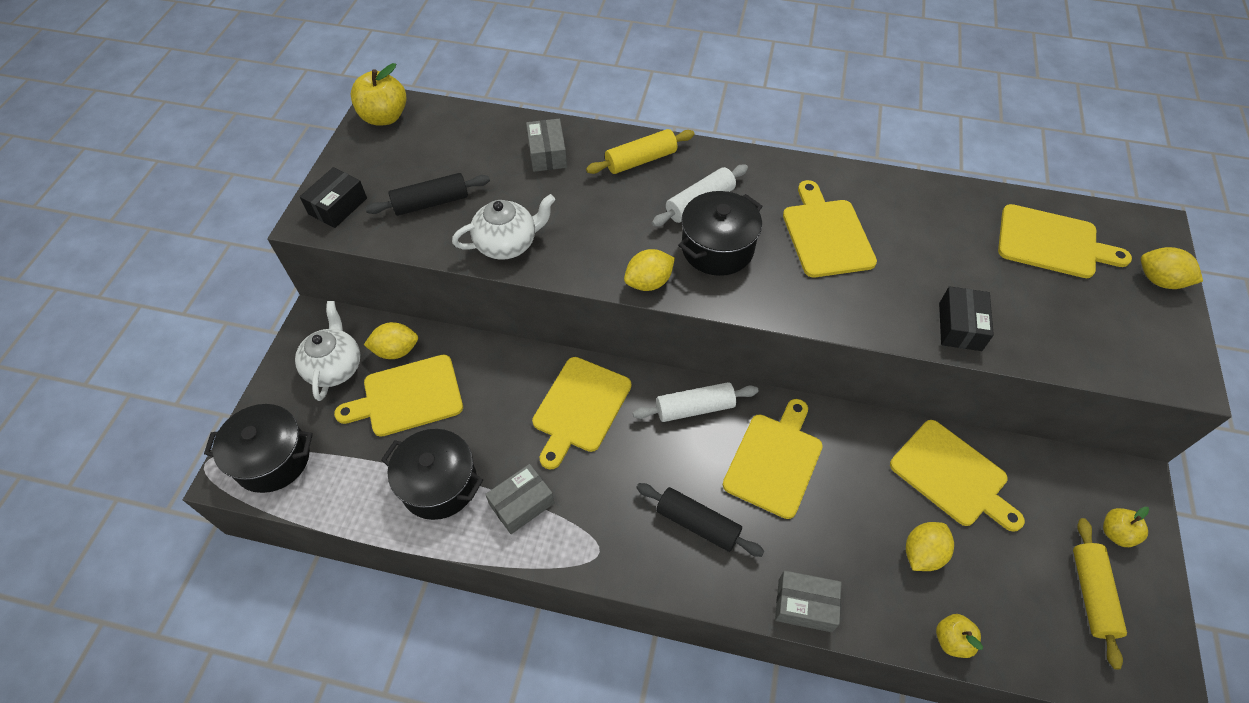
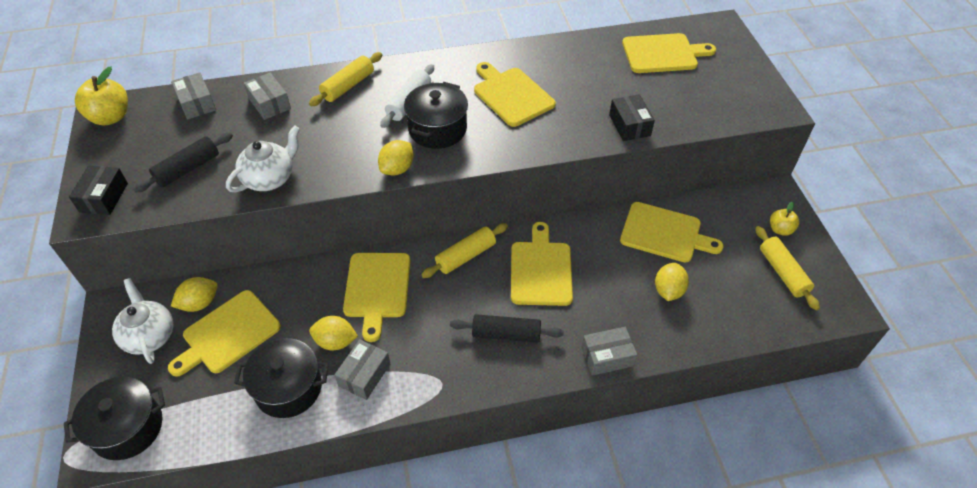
camera: 25 degrees left, 5 degrees down
white rolling pin [633,382,759,422] -> yellow rolling pin [421,223,508,278]
yellow apple [936,614,983,658] -> none
yellow lemon [1141,247,1203,289] -> yellow lemon moved to [309,316,358,350]
none -> grey box [171,72,216,120]

